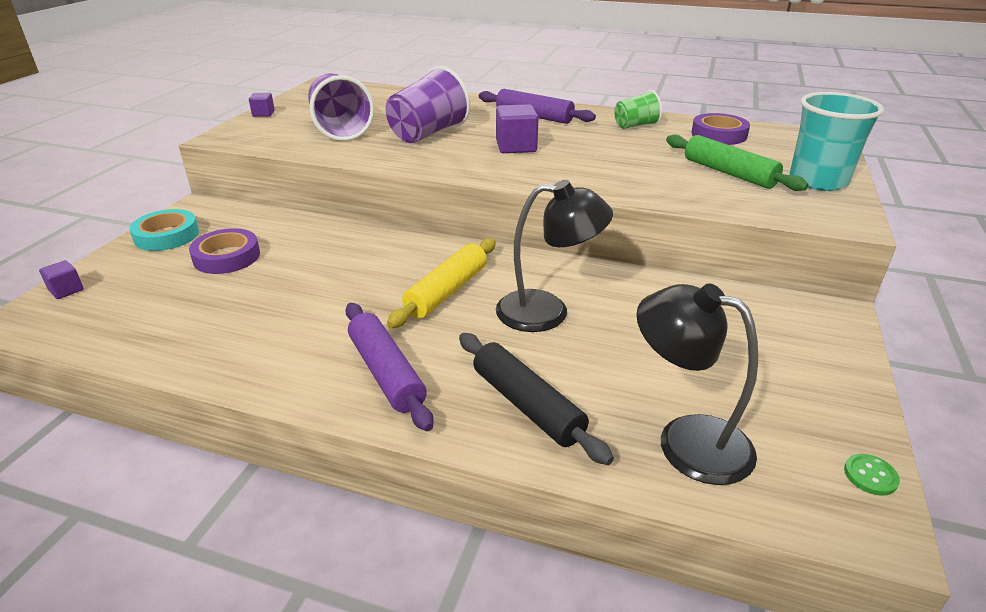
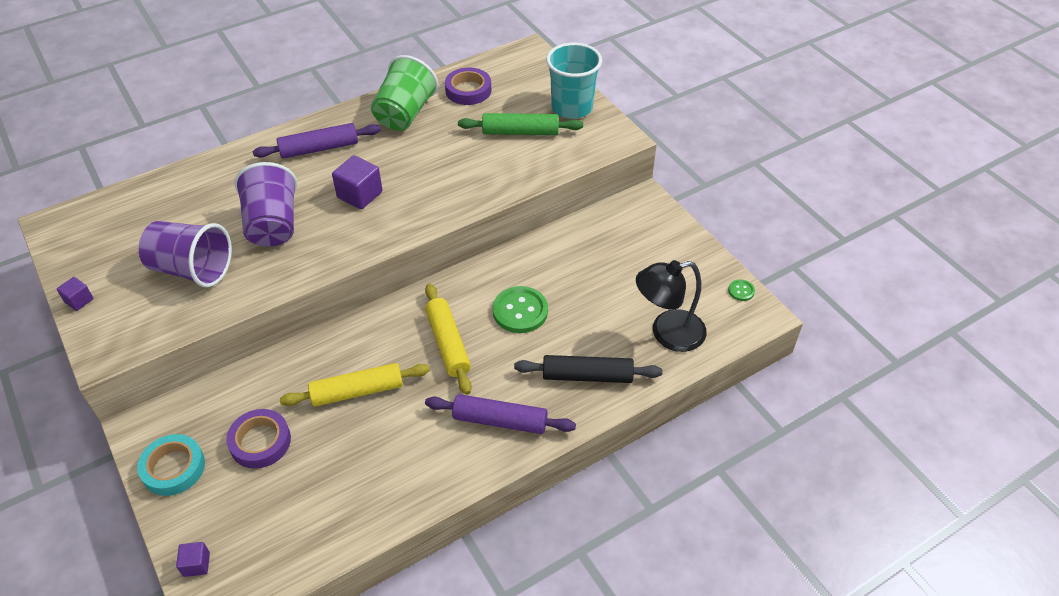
camera: 50 degrees left, 15 degrees up
black lamp [496,180,613,332] -> green button [493,286,548,333]
green cup [614,90,662,129] -> green cup [371,55,438,131], size x1.75
none -> yellow rolling pin [280,363,430,406]

